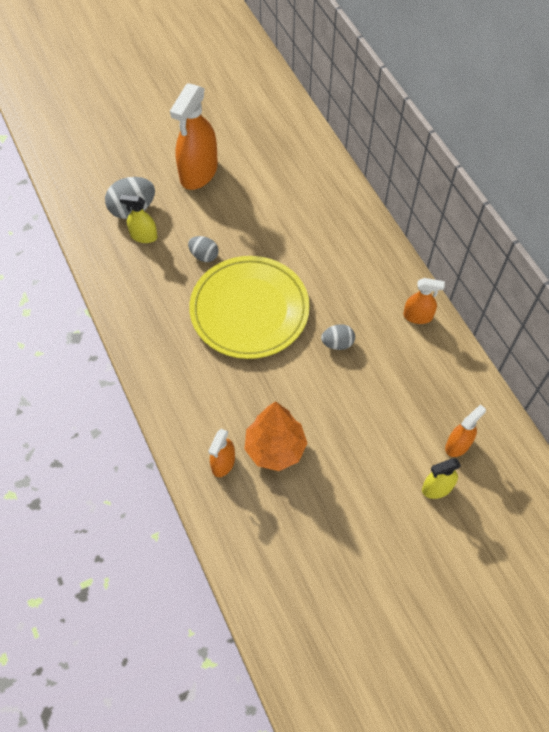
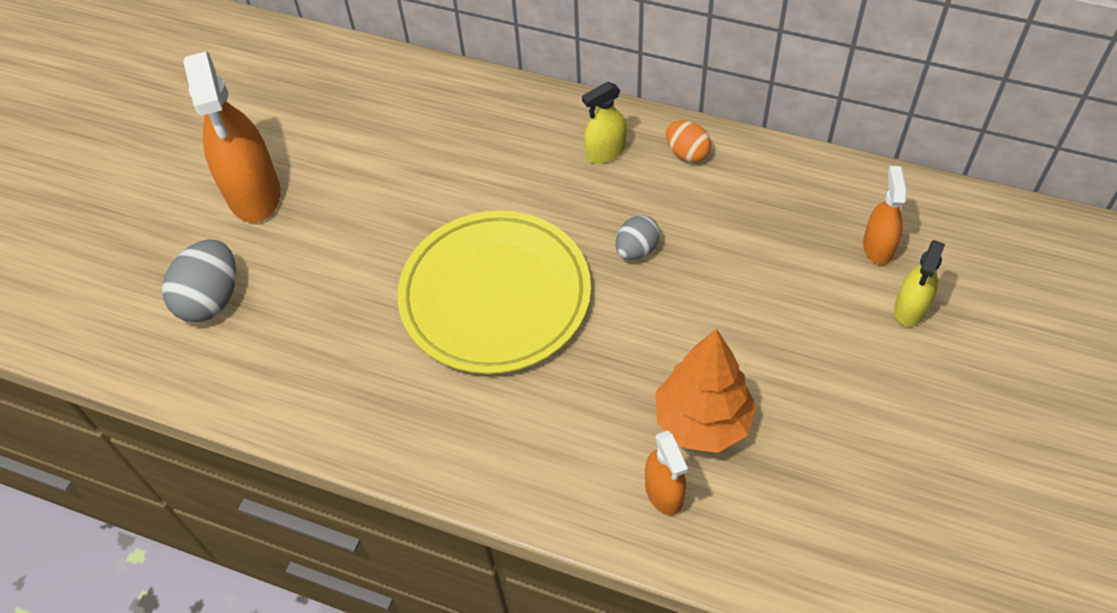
camera: 40 degrees left, 5 degrees down
yellow spray bottle [119,195,158,243] -> yellow spray bottle moved to [582,82,627,164]
grey egg [188,236,219,262] -> none
orange spray bottle [403,278,445,324] -> orange egg [666,120,711,162]

